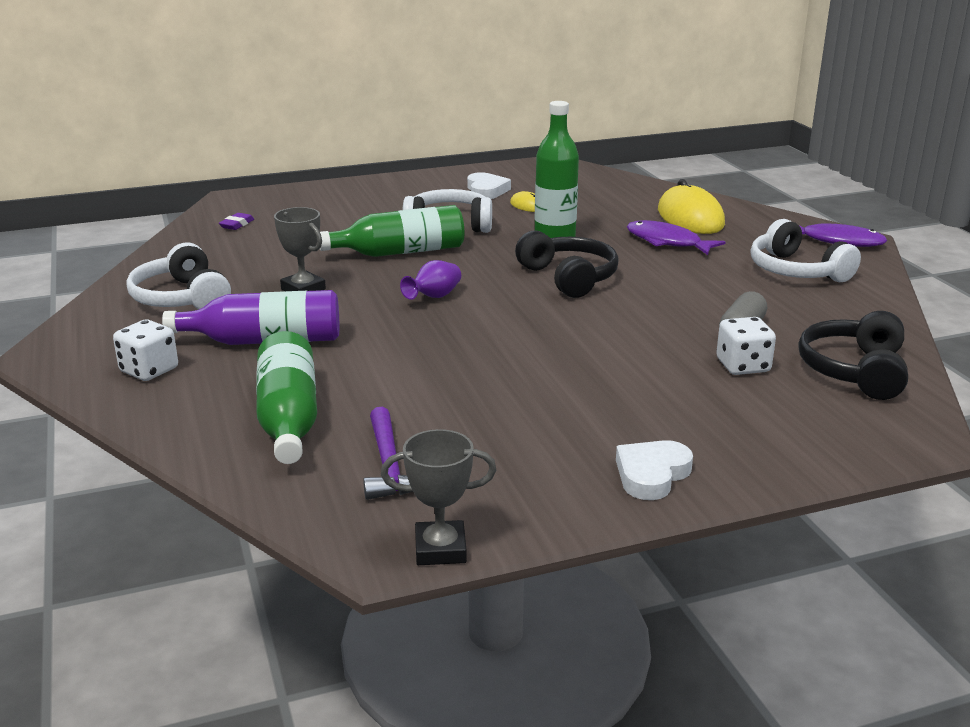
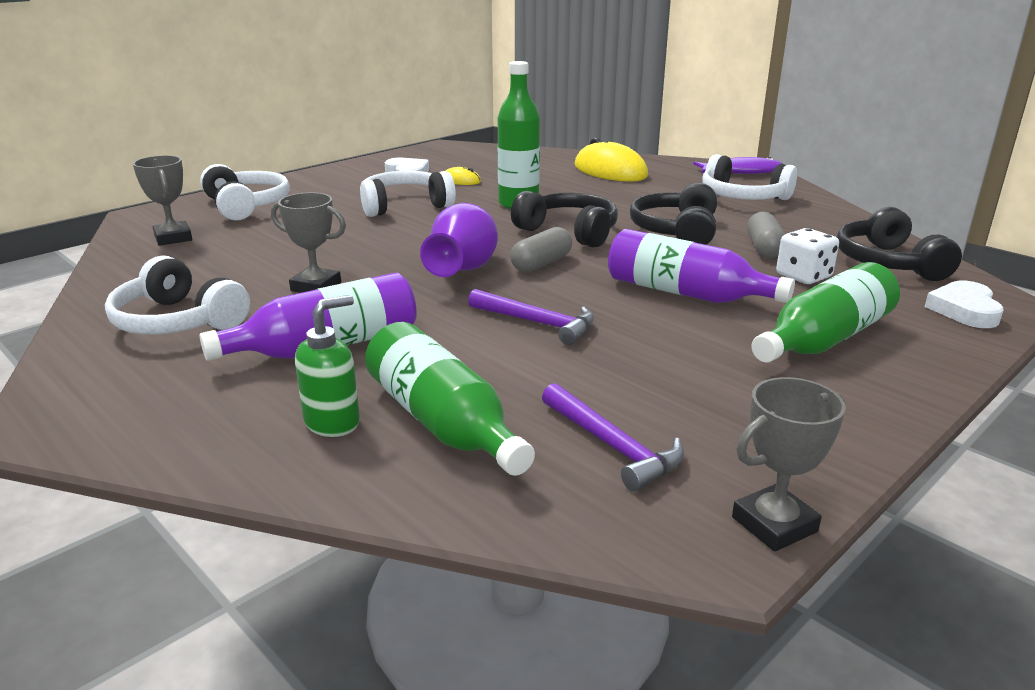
camera: 25 degrees left, 0 degrees up
white dice [113,319,178,381] -> none
purple eraser [219,213,254,230] -> grey trophy [133,155,192,246]
green bottle [320,205,464,257] -> green bottle moved to [751,262,900,363]
purple vase [400,260,461,300] -> purple vase [420,203,498,277], size x1.65
white heart [616,440,693,500] -> white heart moved to [925,281,1004,328]
purple fish [627,220,726,255] -> none
none -> white headphones [200,164,290,221]
none -> green soap dispenser [295,295,360,437]
none -> purple hammer [468,289,594,345]
none -> grey capsule [510,227,572,272]
none -> purple bottle [608,229,795,303]
none -> black headphones [630,183,717,245]

